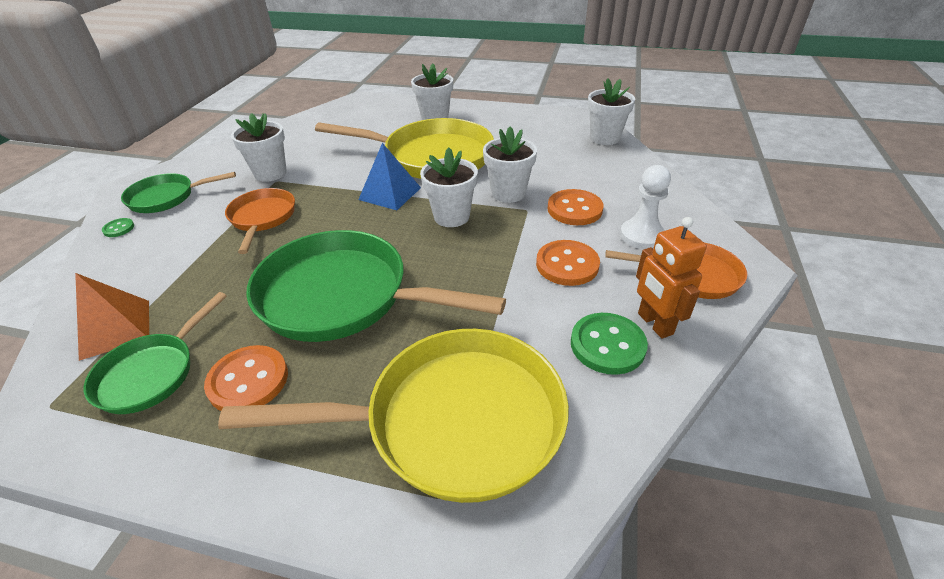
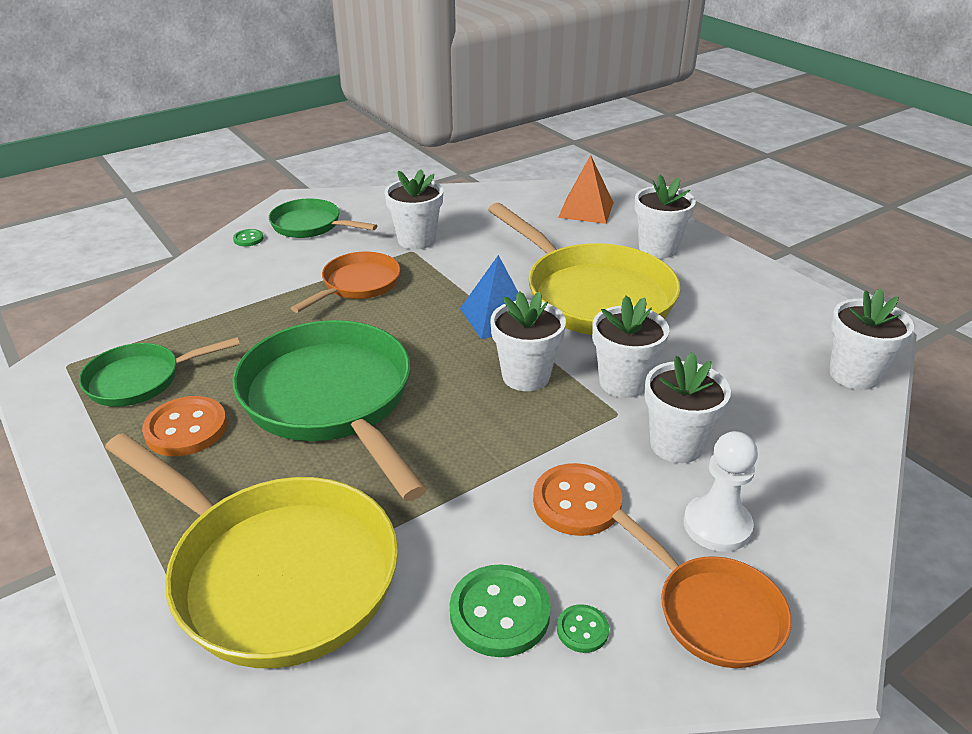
camera: 40 degrees right, 5 degrees down
orange pyramid [75,273,149,361] -> orange pyramid moved to [558,155,614,224]
orange button [547,189,603,225] -> white flower pot [644,352,731,463]
orange robot [636,217,707,339] -> green button [557,604,609,653]

